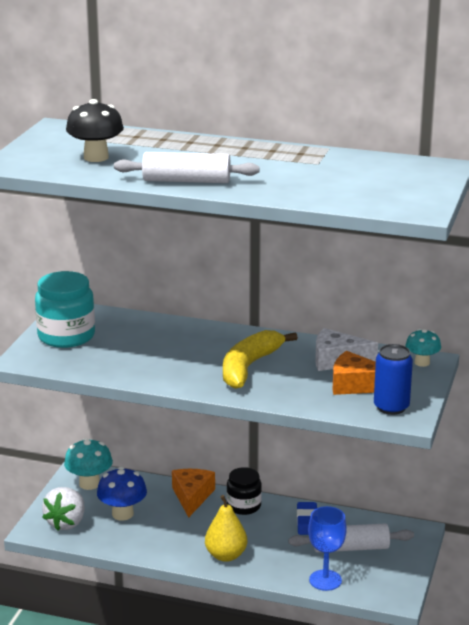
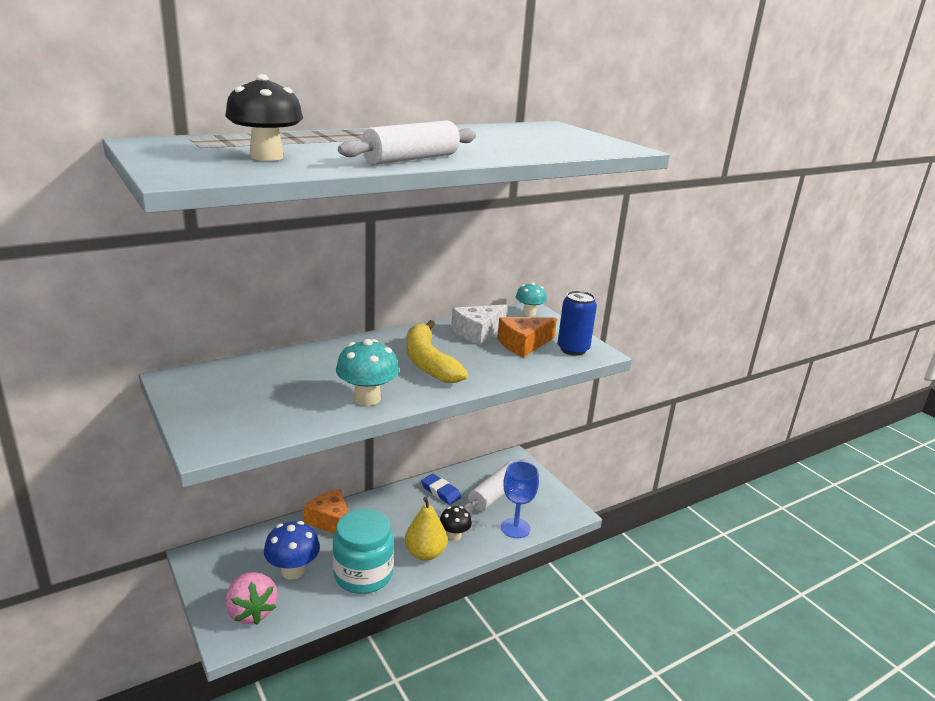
camera: 50 degrees left, 0 degrees up
turquoise jar [35,271,95,348] -> turquoise jar moved to [332,509,394,594]
white strawberry [42,487,85,531] -> pink strawberry [225,572,278,625]
turquoise mushroom [64,438,113,490] -> turquoise mushroom moved to [336,339,399,406]
black jar [227,467,262,515] -> none
none -> black mushroom [440,506,472,541]

